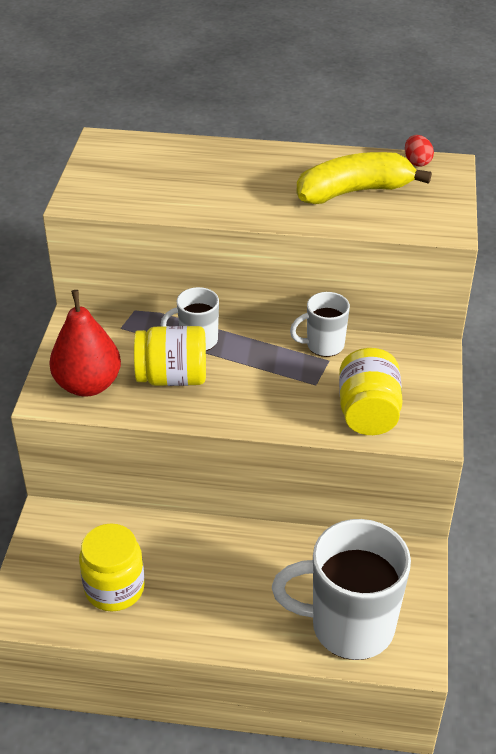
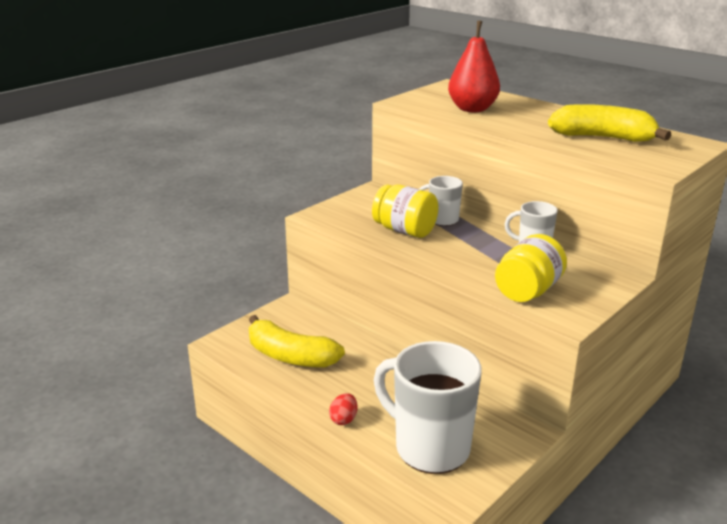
camera: 35 degrees right, 15 degrees down
red pear [49,290,121,397] -> red pear moved to [448,21,500,112]
yellow jar [79,524,145,611] -> yellow banana [249,315,345,367]
red egg [405,135,434,167] -> red egg moved to [329,393,357,425]

